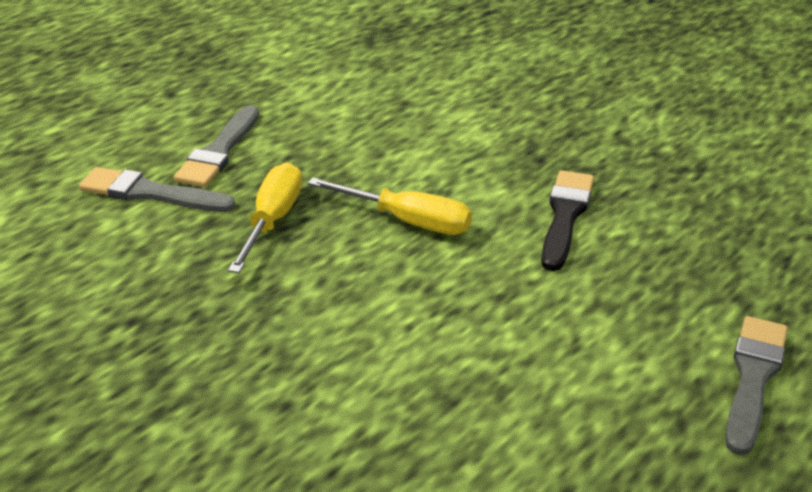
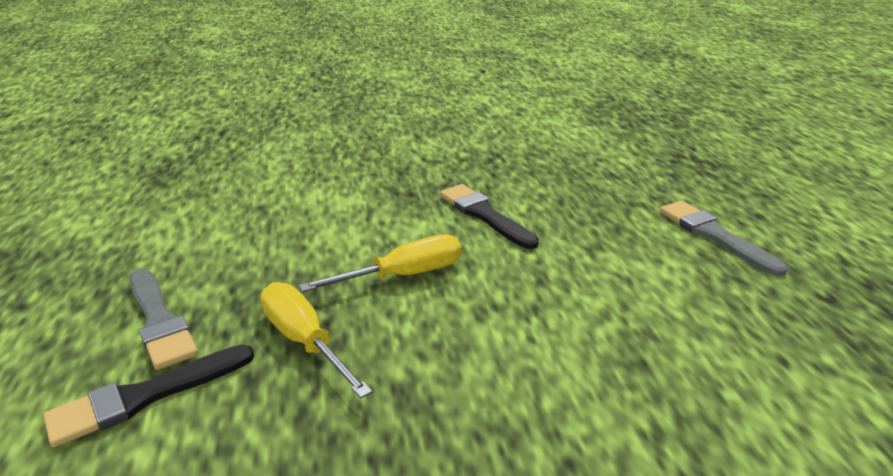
camera: 50 degrees left, 5 degrees down
grey brush [79,167,235,212] -> black brush [43,344,254,447]

